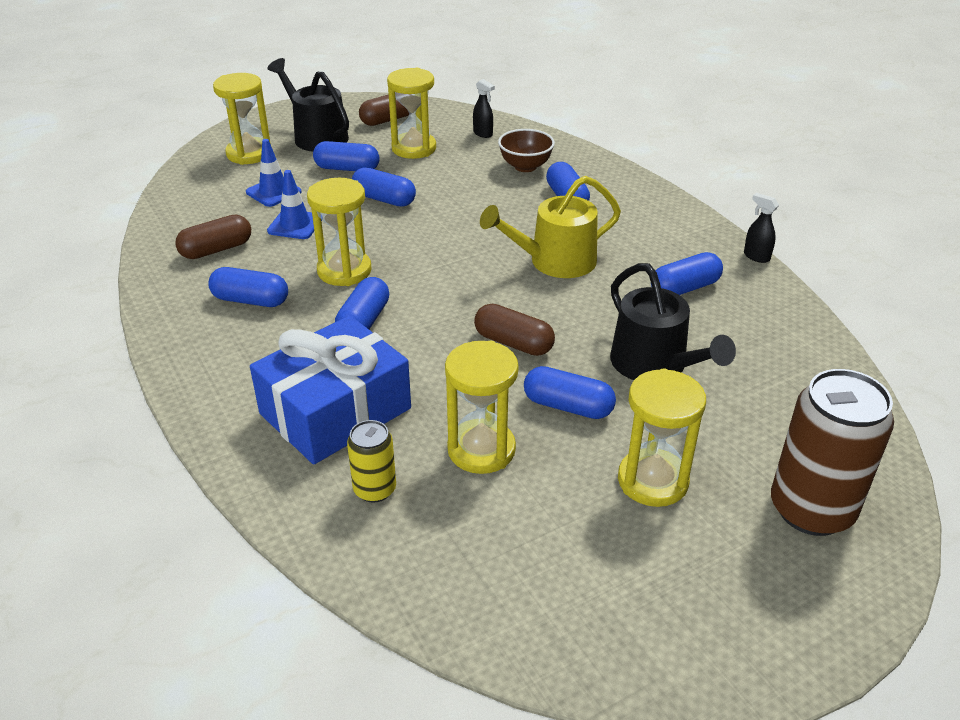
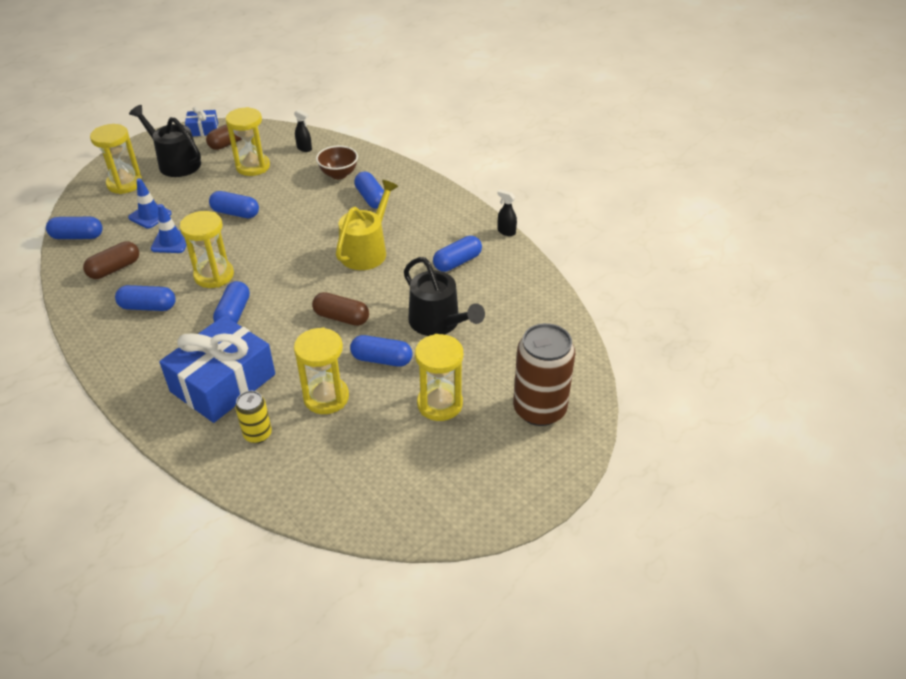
camera: 10 degrees left, 5 degrees up
blue capsule [313,141,379,171] -> blue capsule moved to [46,217,103,239]
yellow watering can [480,176,621,278] -> yellow watering can turned 150 degrees clockwise [336,180,398,270]
none -> blue gift [185,107,218,136]

